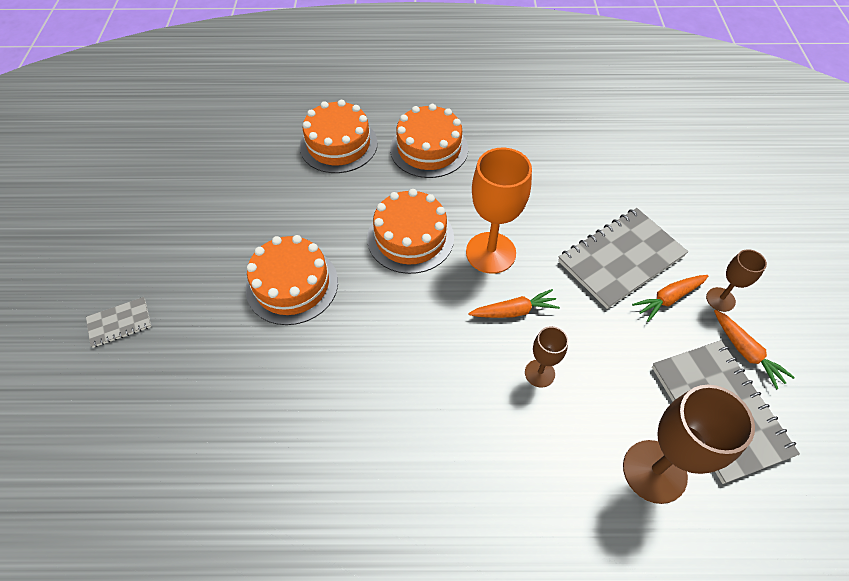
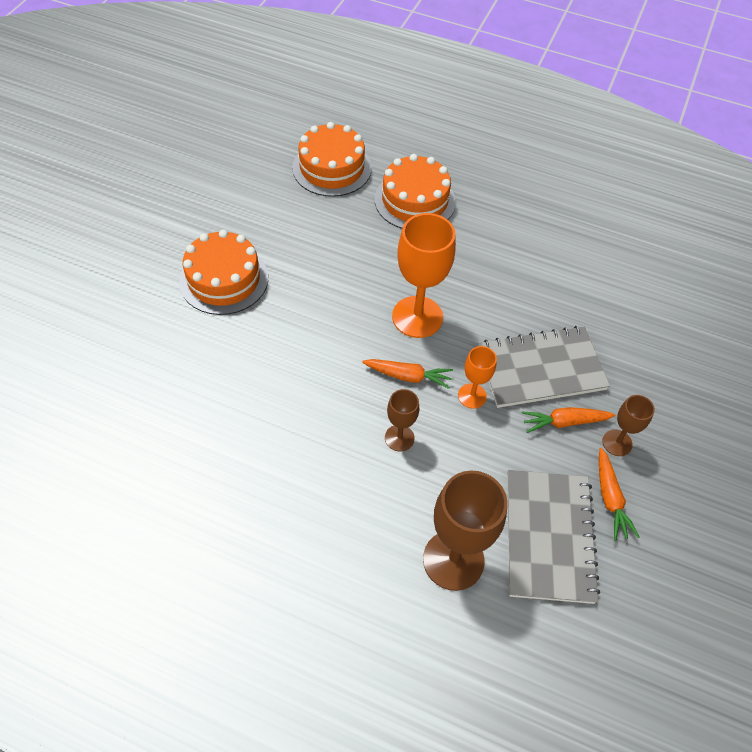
camera: 20 degrees right, 0 degrees up
grey notebook [86,297,151,348] -> none
orange cake [367,189,454,274] -> none
none -> orange goblet [458,346,497,409]

